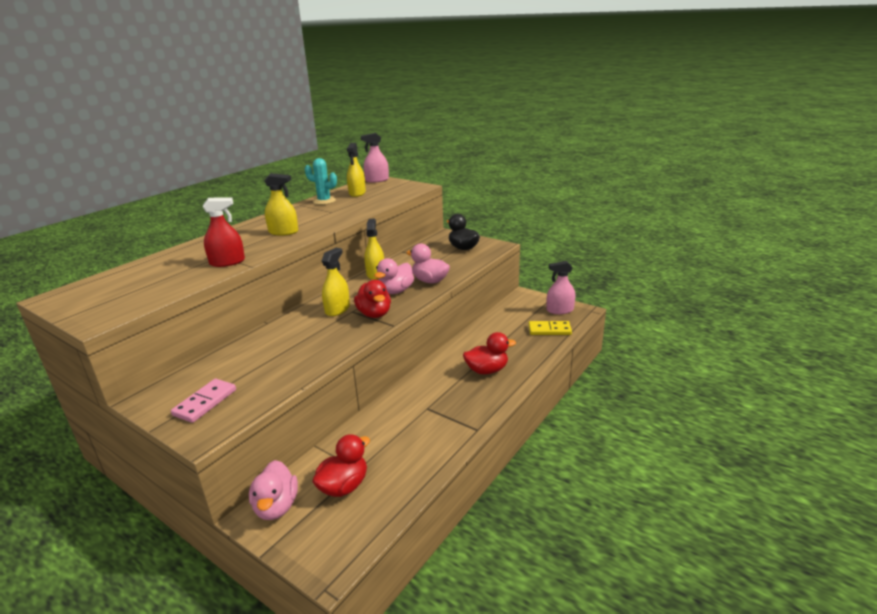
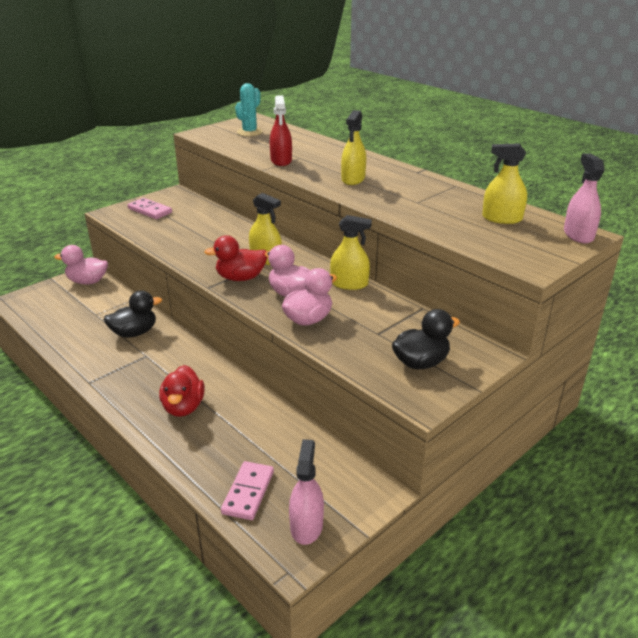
camera: 100 degrees right, 5 degrees up
turquoise cactus [305,158,337,205] -> turquoise cactus moved to [235,83,263,136]
red duck [312,434,370,497] -> none
yellow domino [528,321,572,335] -> pink domino [221,461,274,520]
none -> black duck [104,291,162,338]

